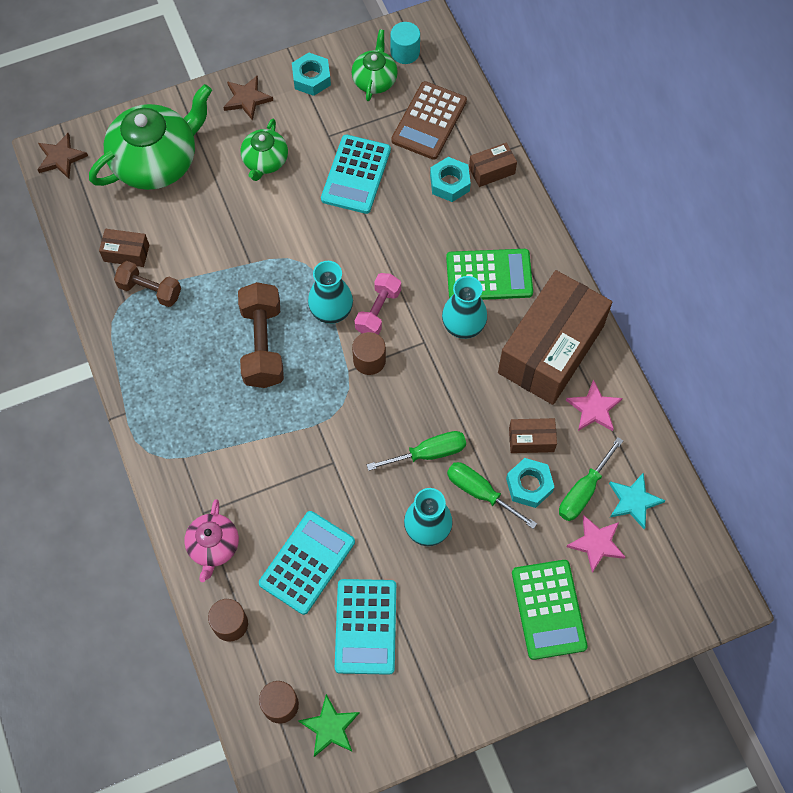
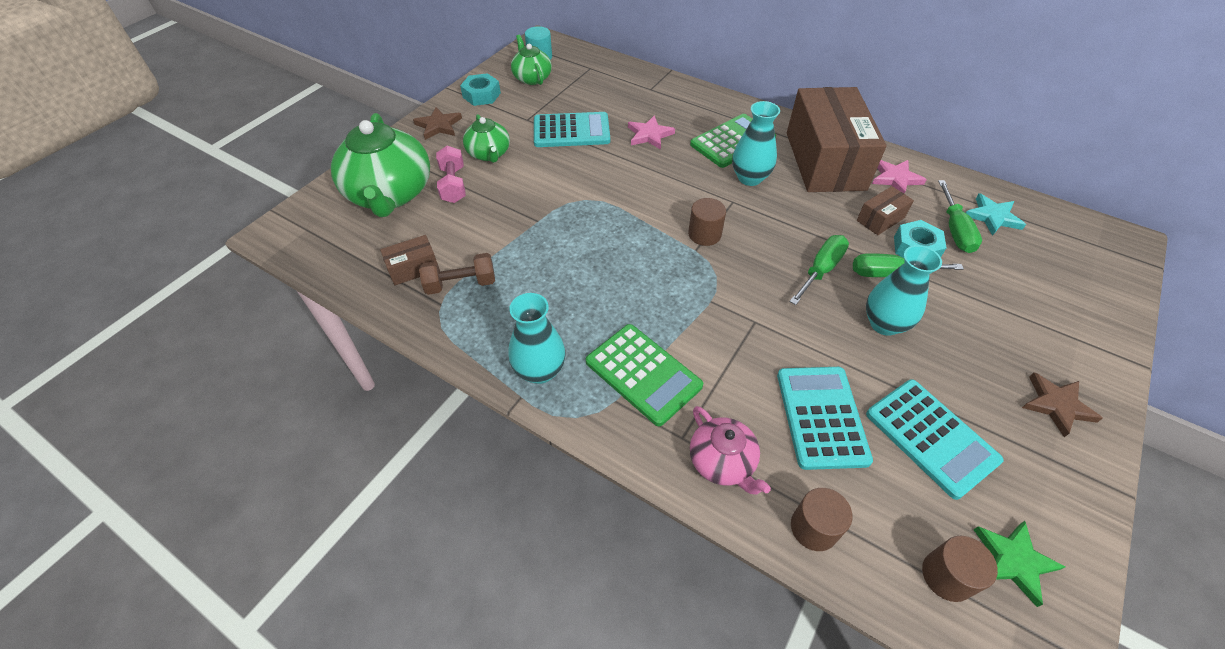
camera: 35 degrees left, 15 degrees down
brown star [37,133,88,179] -> brown star moved to [1022,372,1103,437]
green teapot [89,84,212,190] -> green teapot turned 150 degrees clockwise [331,113,430,217]
brown dumbbell [238,282,284,388] -> none
turquoise vase [308,261,353,324] -> turquoise vase moved to [508,293,566,384]
turquoise calculator [321,135,391,214] -> turquoise calculator turned 75 degrees counterclockwise [534,112,610,147]
pink dumbbell [354,273,401,335] -> pink dumbbell moved to [436,146,466,203]
brown calculator [391,81,467,160] -> none
turquoise nut [430,157,471,202] -> none
brown box [469,143,517,187] -> none
green calculator [512,560,588,660] -> green calculator moved to [586,324,703,426]
pink star [567,515,625,573] -> pink star moved to [628,115,675,150]

